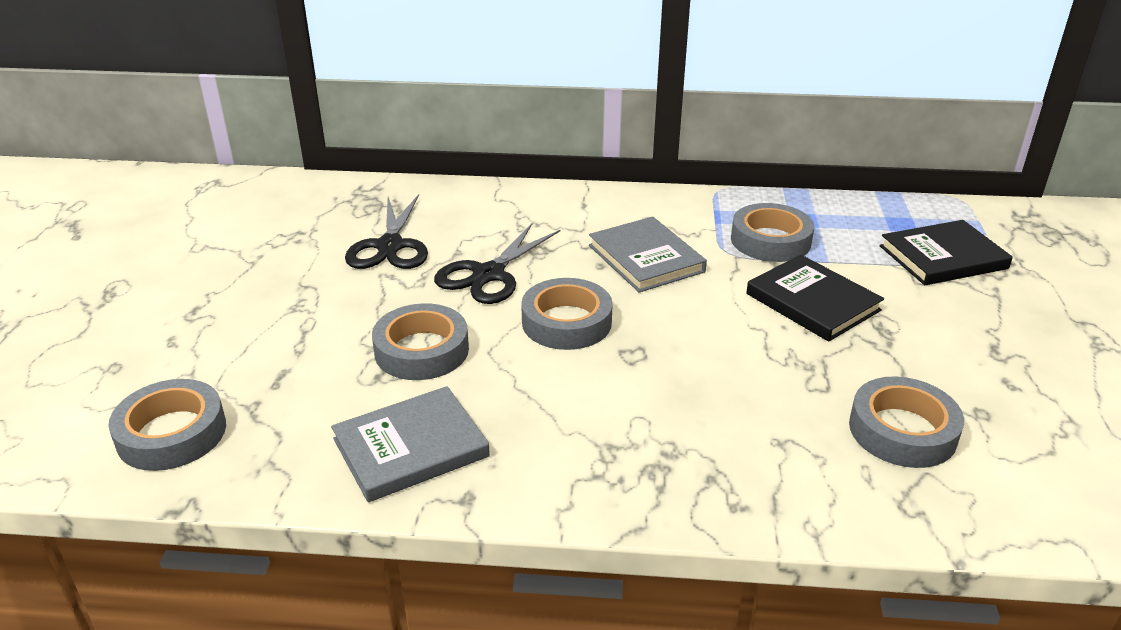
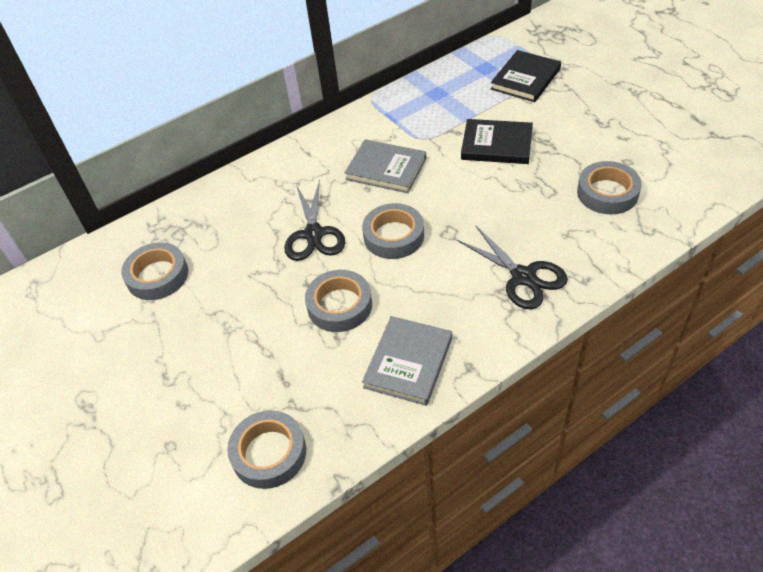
camera: 35 degrees left, 15 degrees up
black scissors [345,194,428,269] -> black scissors moved to [457,225,568,309]
grey tape [731,203,814,262] -> grey tape moved to [121,242,188,300]

